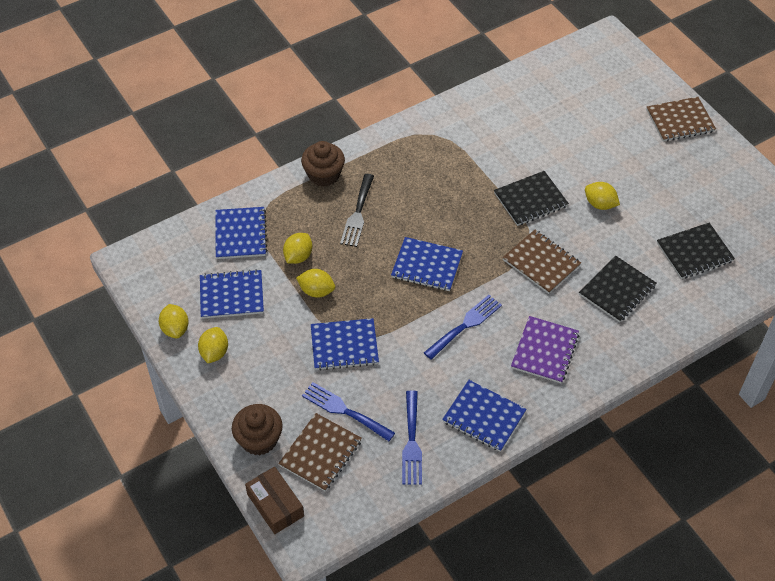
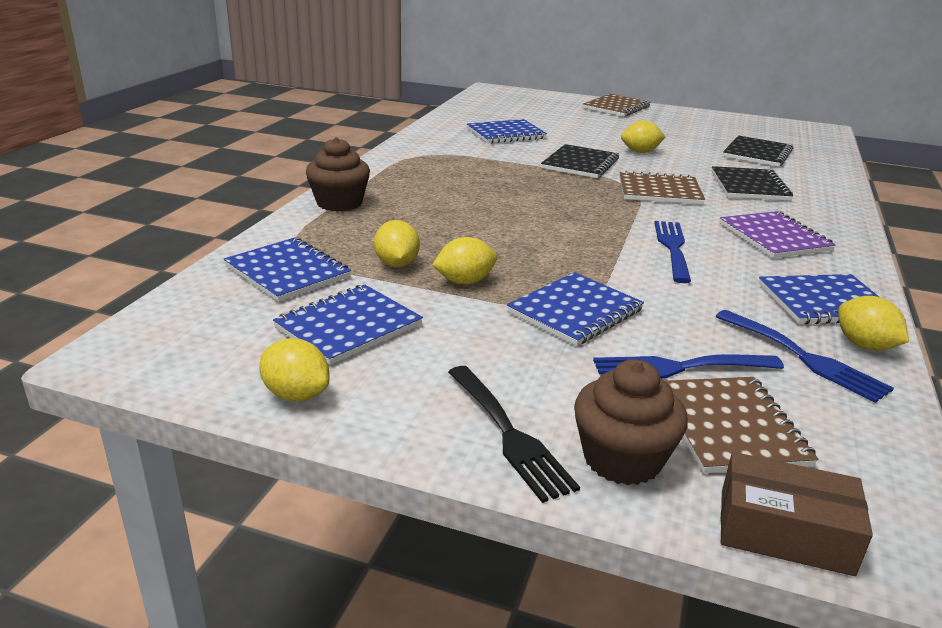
camera: 40 degrees left, 25 degrees down
yellow lemon [198,327,228,363] -> yellow lemon moved to [838,296,909,351]
black fork [340,174,374,247] -> black fork moved to [448,366,580,503]
blue notebook [391,237,463,291] -> blue notebook moved to [467,119,547,144]

